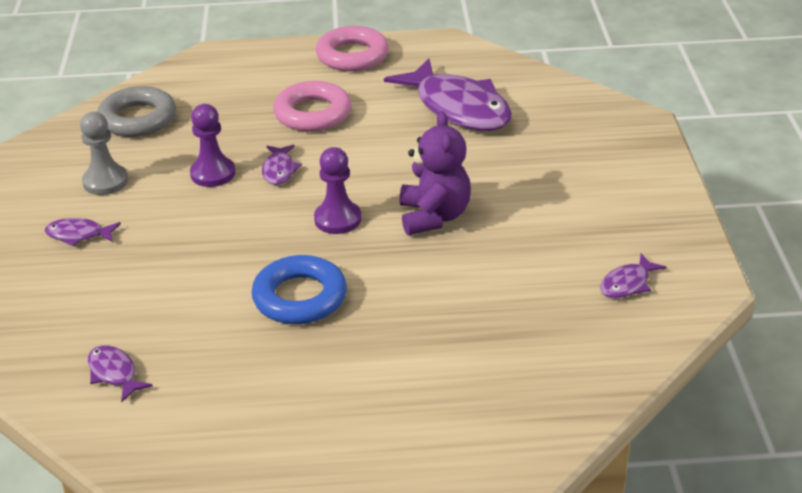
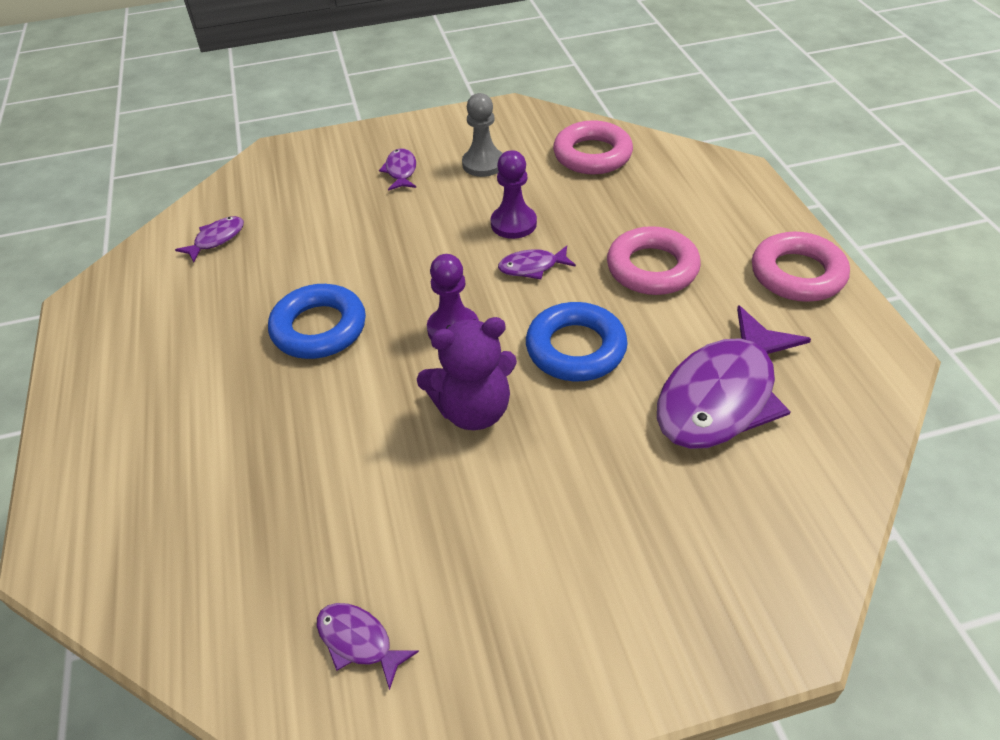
camera: 80 degrees right, 10 degrees up
grey ring [97,86,176,137] -> pink ring [553,121,633,174]
none -> blue ring [526,302,628,381]

